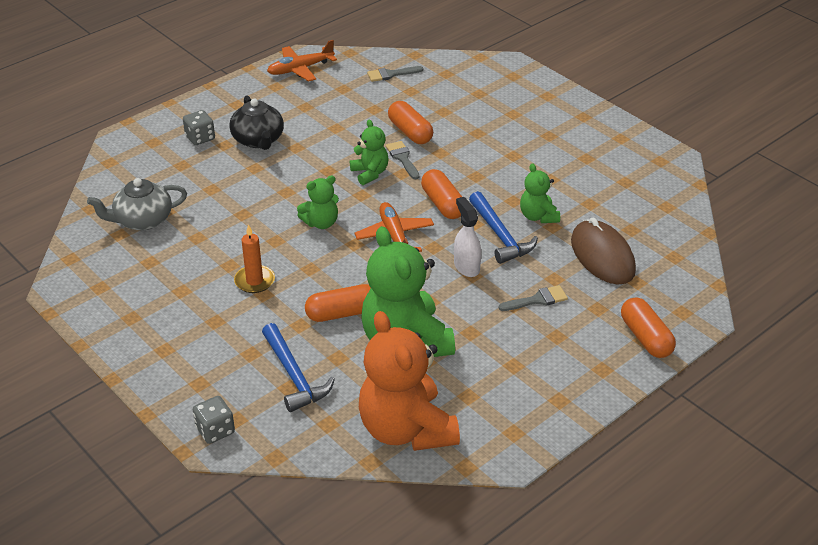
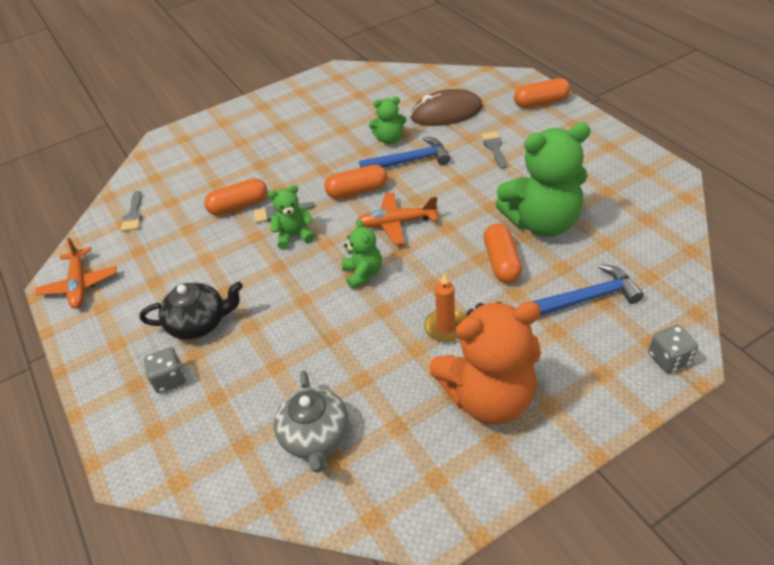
camera: 75 degrees left, 5 degrees up
orange teddy bear [359,311,460,451] -> orange teddy bear moved to [429,302,541,425]
white spray bottle [454,197,481,277] -> none

